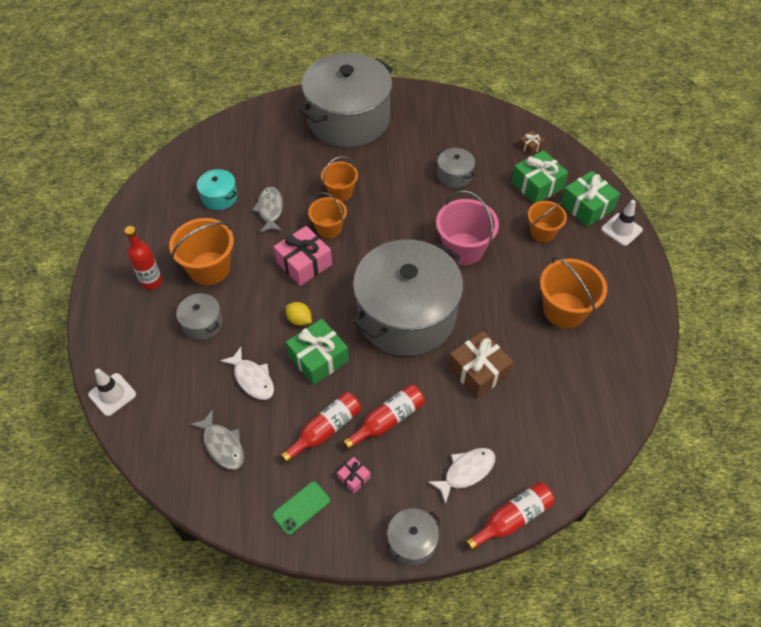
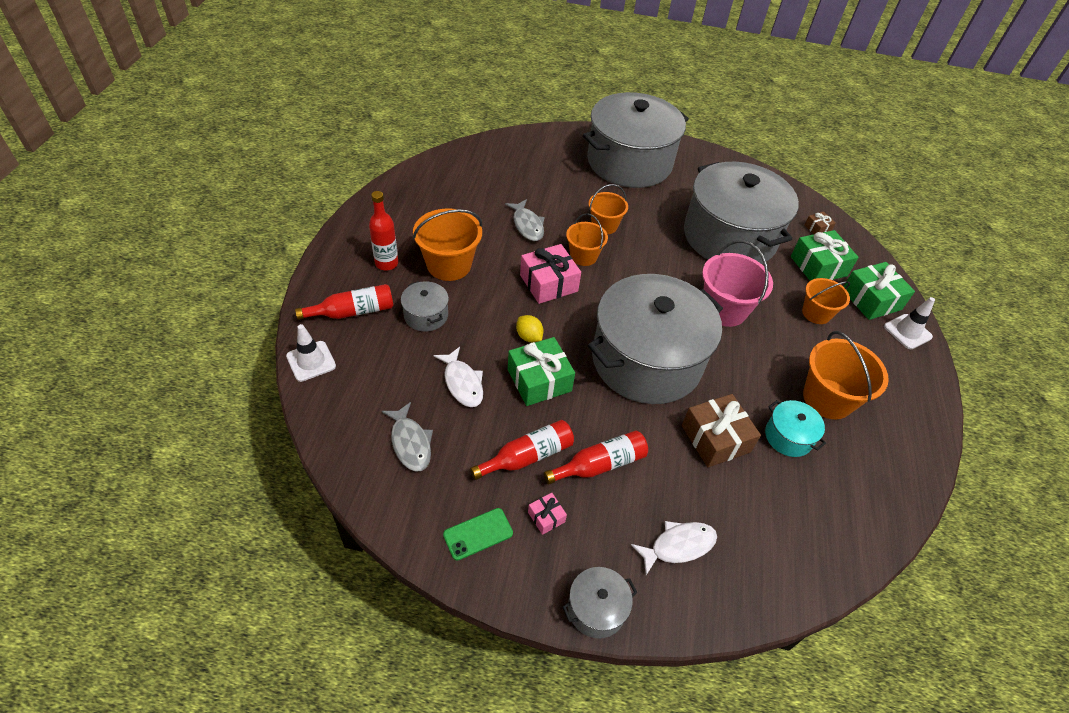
camera: 10 degrees right, 5 degrees down
turquoise pot [197,169,237,210] -> turquoise pot moved to [765,400,826,457]
grey fish [252,187,283,233] -> grey fish turned 150 degrees clockwise [505,199,545,241]
grey pot [437,148,475,188] -> grey pot [684,162,799,264], size x2.47
red bottle [465,482,555,551] -> red bottle moved to [295,284,393,320]

